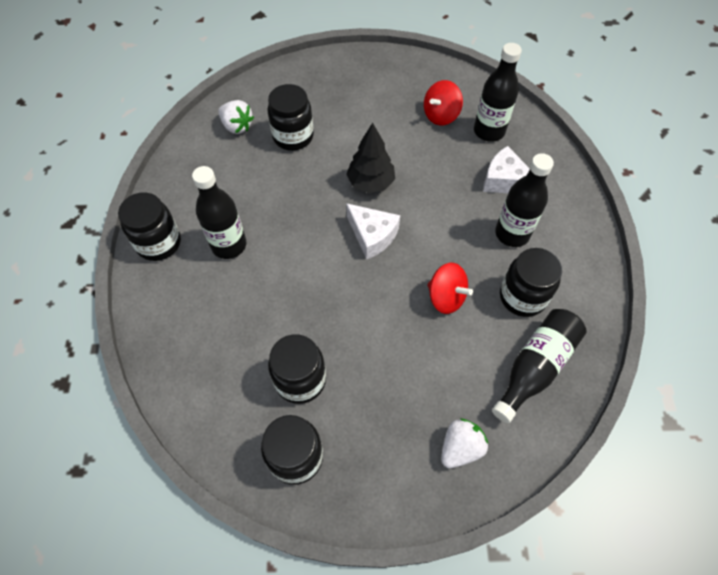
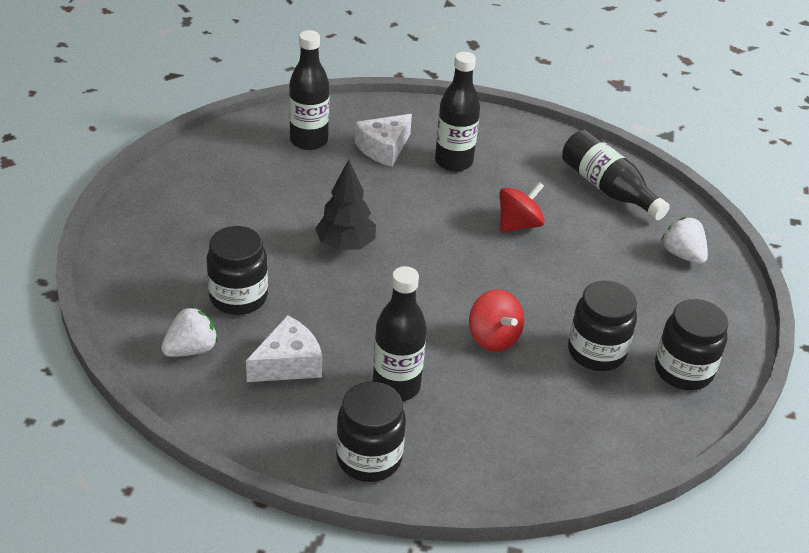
camera: 80 degrees left, 20 degrees down
white cheese [346,203,400,260] -> white cheese moved to [246,315,322,382]
red spinning top [424,80,463,125] -> red spinning top moved to [469,289,524,352]
black jar [500,248,562,317] -> none

